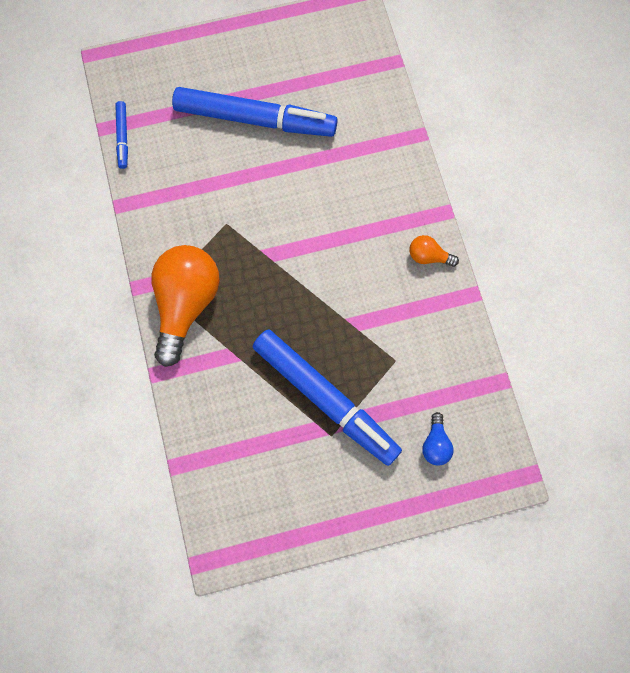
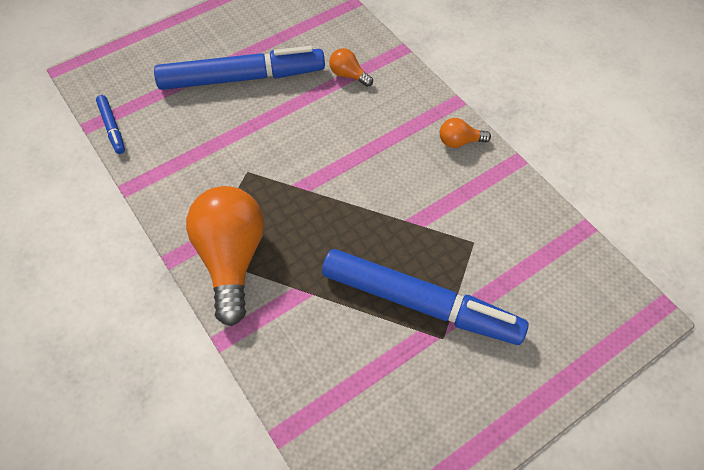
camera: 20 degrees left, 15 degrees down
blue light bulb [422,412,454,466] -> none
none -> orange light bulb [329,48,373,87]

